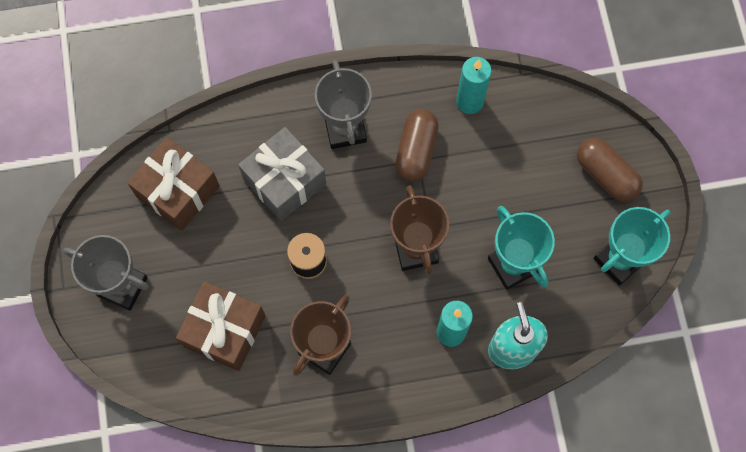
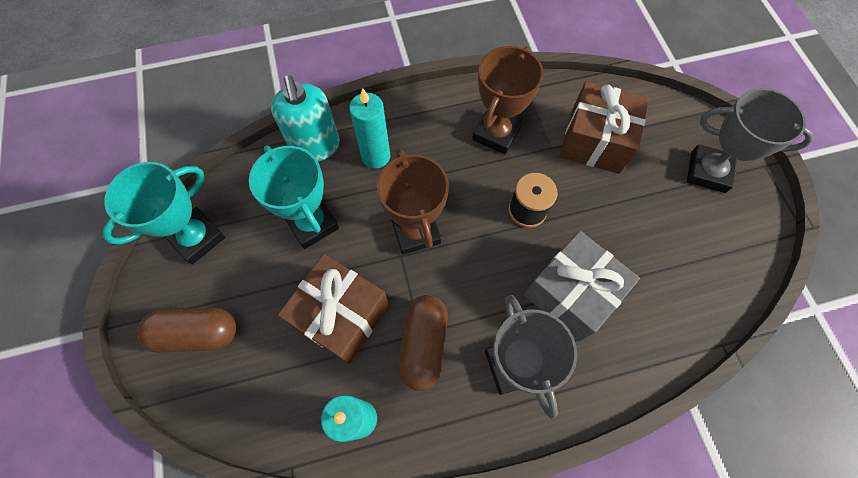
camera: 175 degrees right, 5 degrees down
brown gift [127,137,220,231] -> brown gift moved to [278,254,389,364]
brown capsule [577,138,643,202] -> brown capsule turned 45 degrees counterclockwise [137,308,236,353]

